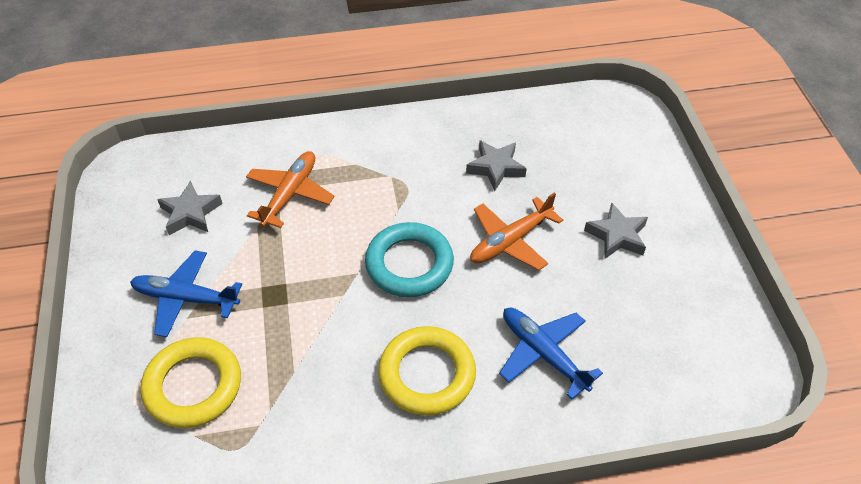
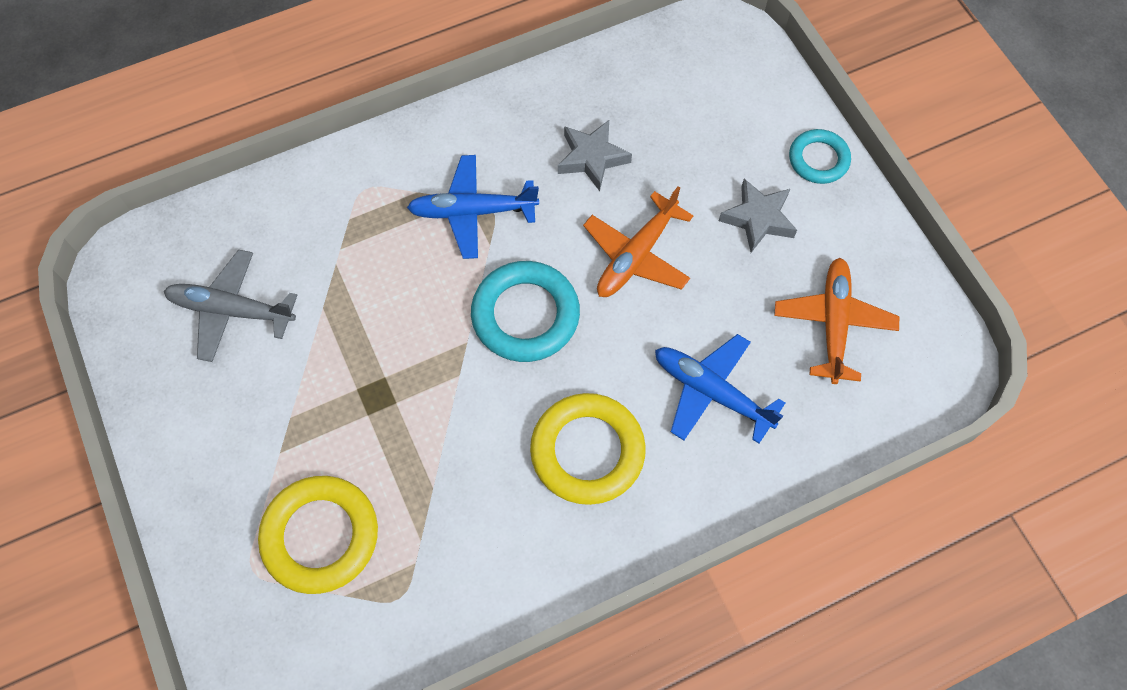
camera: 15 degrees left, 15 degrees up
blue plane [130,250,242,337] -> blue plane moved to [407,155,539,259]
grey star [157,181,223,235] -> grey plane [164,250,297,362]
orange plane [246,151,334,228] -> orange plane moved to [774,258,899,384]
none -> turquoise ring [789,129,851,184]

